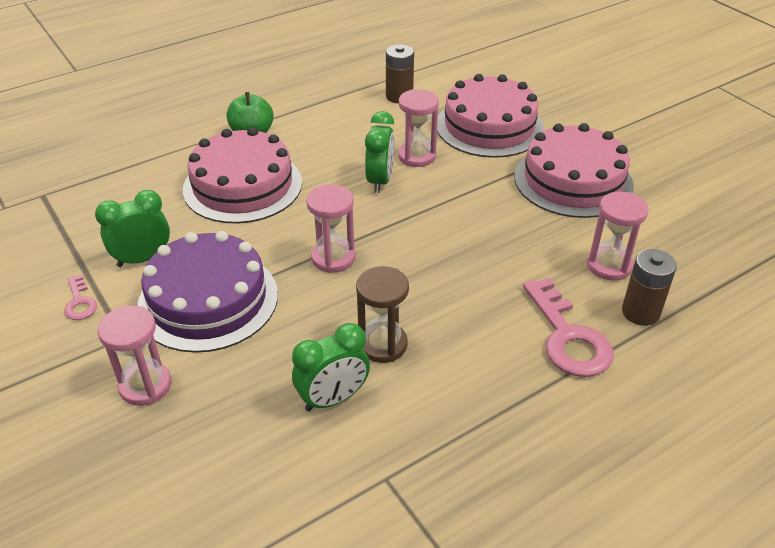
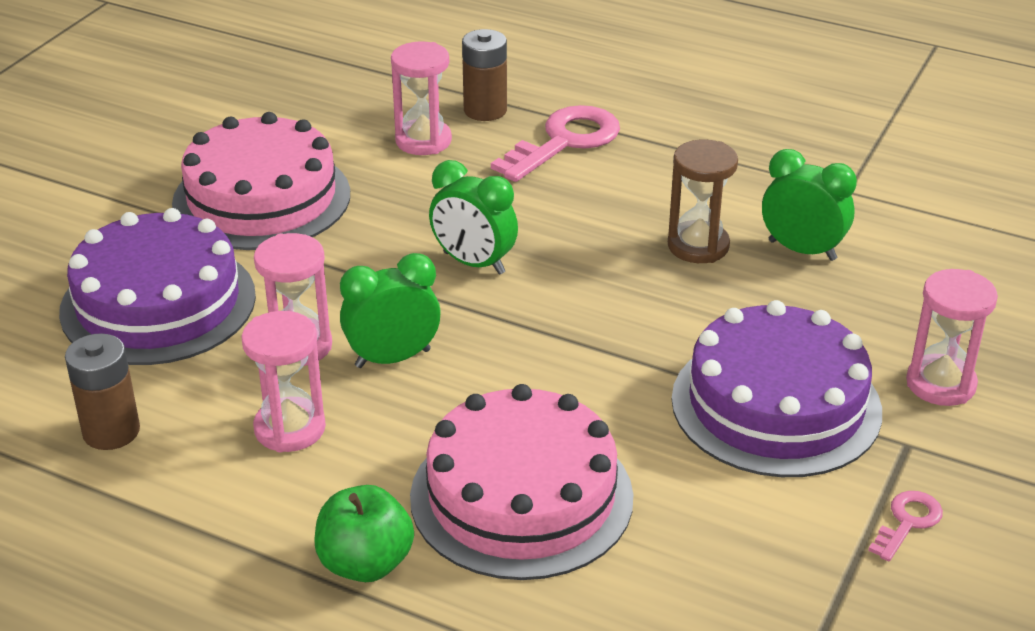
camera: 120 degrees left, 5 degrees down
green clock [95,190,170,267] -> green clock moved to [429,160,518,275]
pink hourglass [306,184,356,273] -> pink hourglass moved to [241,311,326,452]
pink cake [437,74,544,158] -> purple cake [59,208,256,365]

